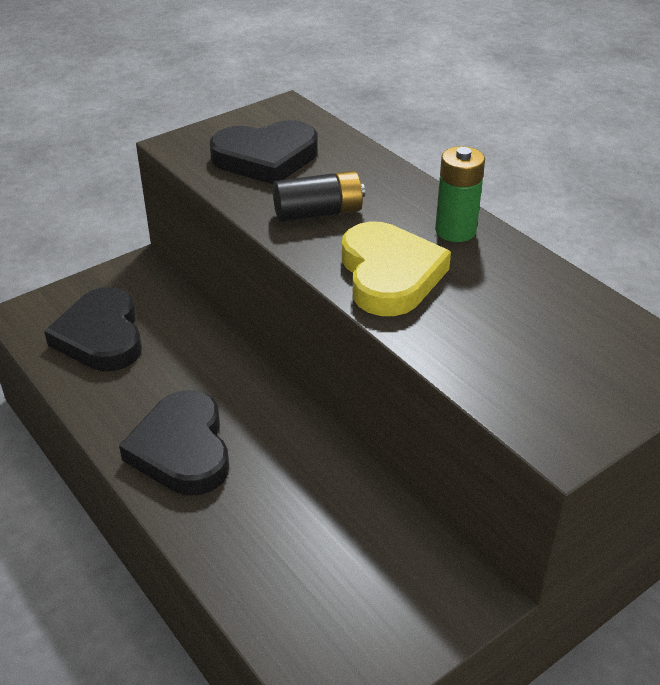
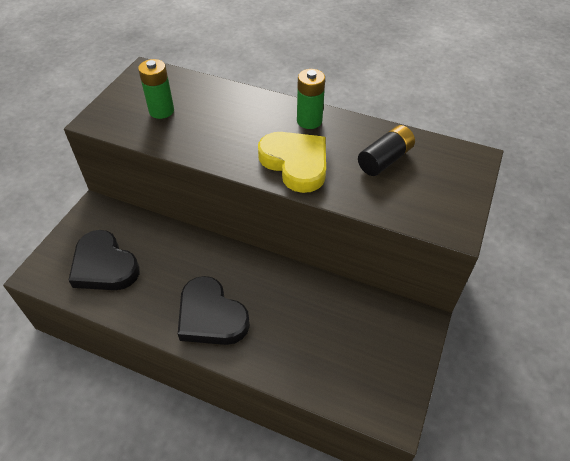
camera: 30 degrees left, 10 degrees up
black heart [210,120,318,184] -> green battery [138,59,174,119]
black battery [273,171,365,222] -> black battery moved to [358,125,415,176]

